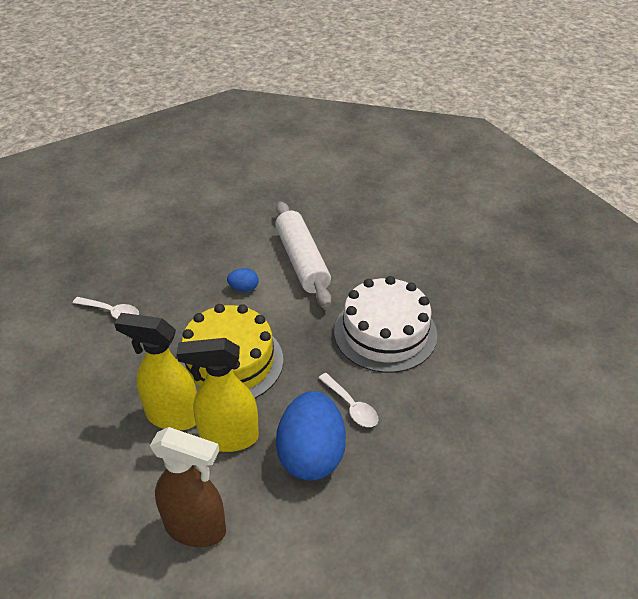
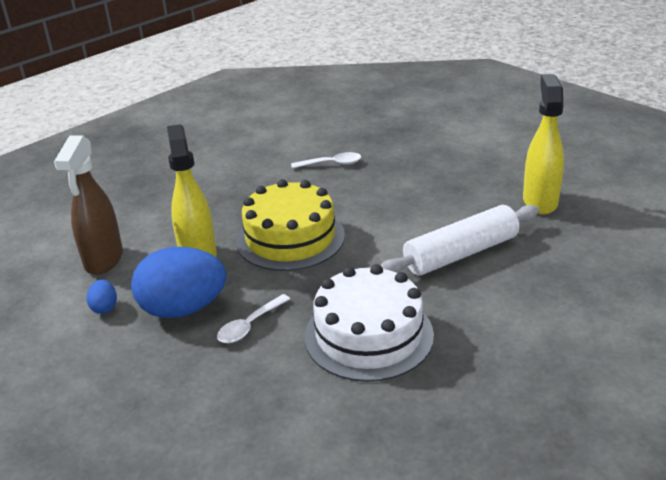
camera: 80 degrees right, 10 degrees down
white spoon [73,297,139,319] -> white spoon turned 105 degrees counterclockwise [291,152,361,168]
yellow spray bottle [114,313,197,431] -> yellow spray bottle moved to [523,74,564,215]
blue egg [227,268,259,292] -> blue egg moved to [87,280,117,314]

